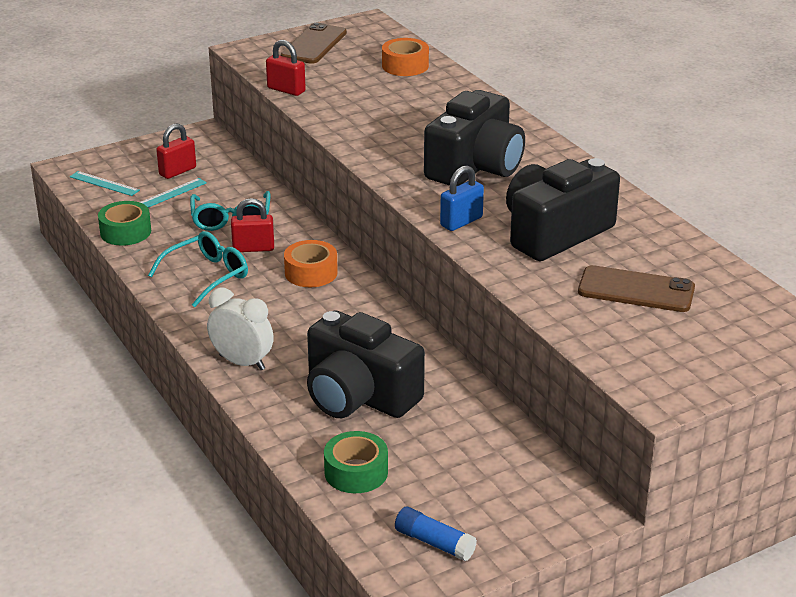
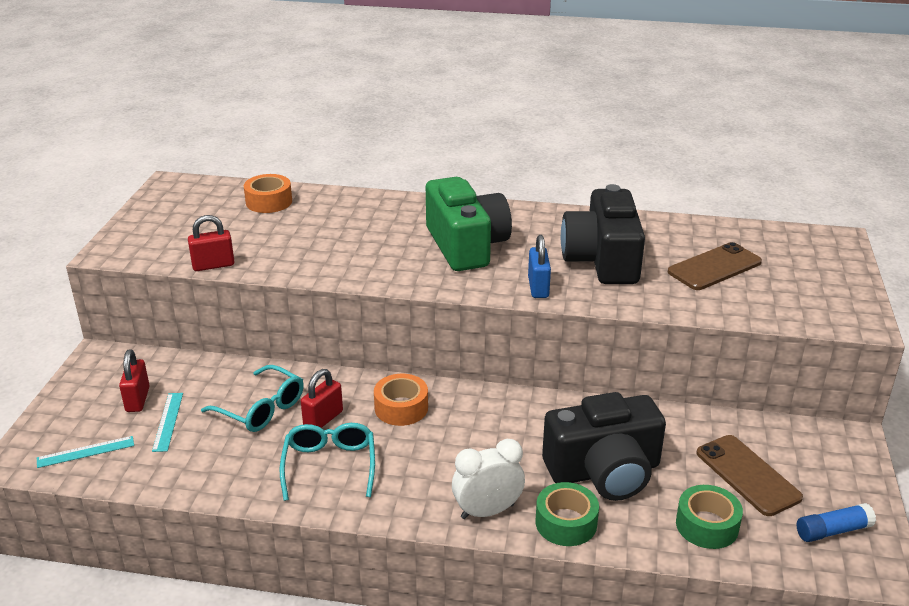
camera: 50 degrees left, 0 degrees up
green tape [98,201,151,246] -> green tape moved to [536,482,599,546]
brown phone [281,23,347,64] -> brown phone moved to [696,435,803,516]
black camera [424,90,525,186] -> green camera [426,177,512,271]

